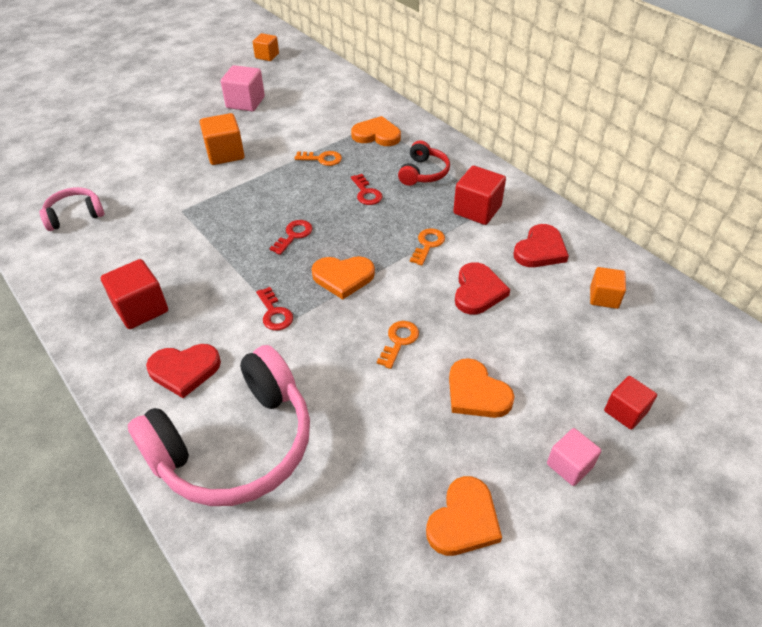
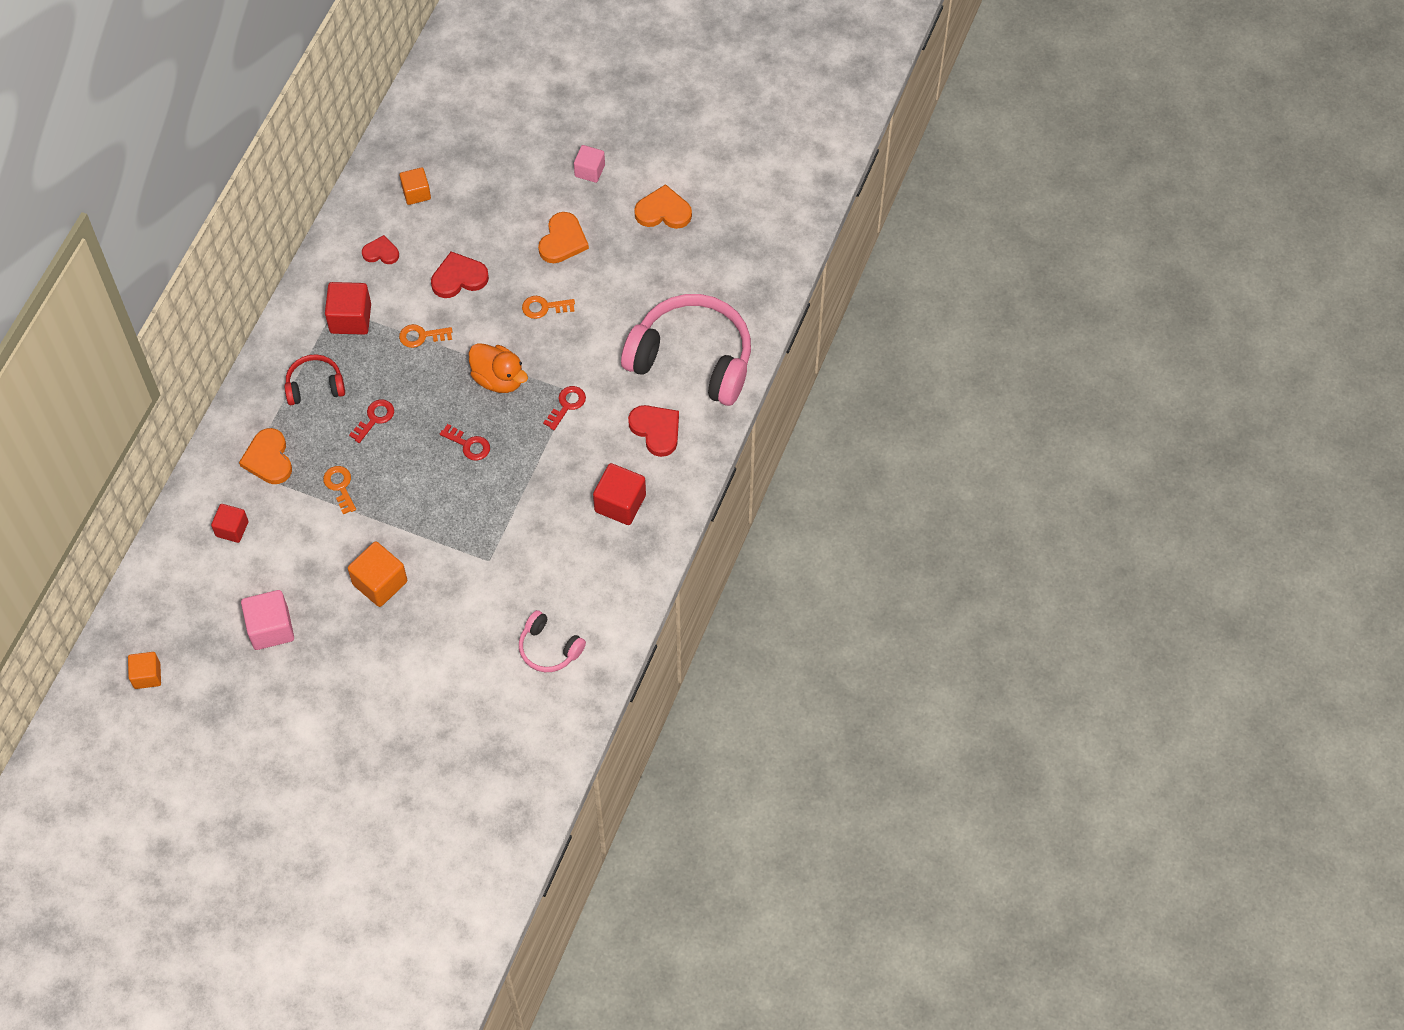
camera: 120 degrees left, 15 degrees up
red key [269,220,313,255] -> red key turned 150 degrees counterclockwise [440,424,490,461]
orange heart [312,256,375,300] -> orange duck [469,343,528,393]
red heart [513,224,569,267] -> red heart [362,235,399,264], size x0.65
red cube [604,376,657,430] -> red cube moved to [211,504,248,543]

